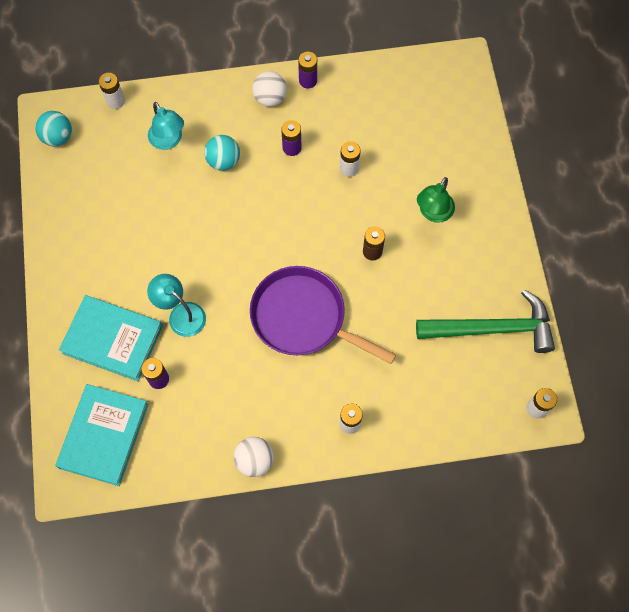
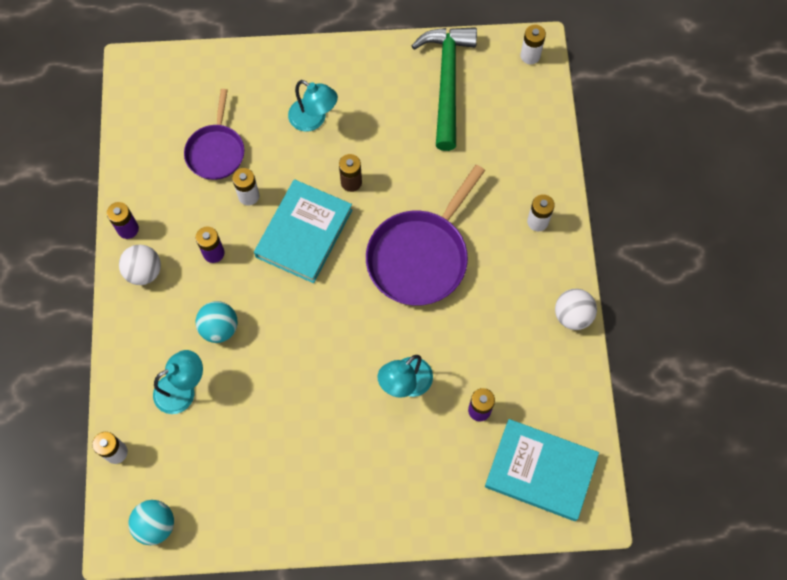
camera: 85 degrees left, 0 degrees up
turquoise book [59,295,163,381] -> turquoise book moved to [254,179,352,283]
green lamp [417,177,455,223] -> turquoise lamp [288,80,338,132]
none -> purple pan [184,89,244,180]

